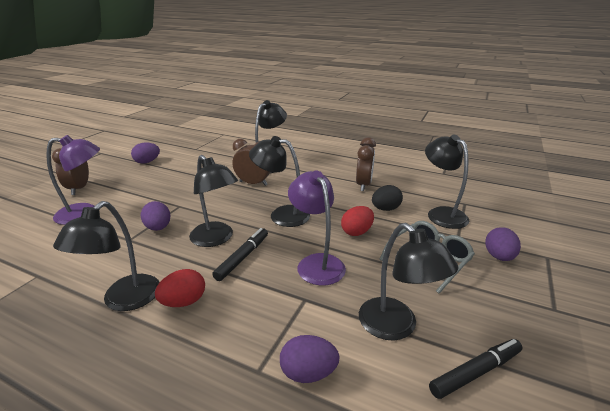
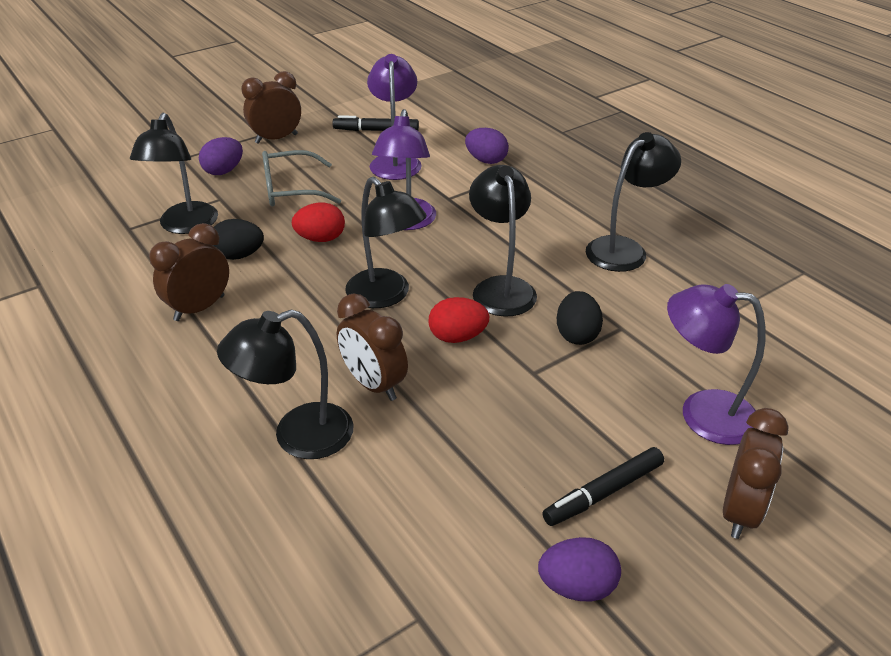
camera: 150 degrees left, 10 degrees up
purple egg [141,201,170,231] -> black egg [557,291,603,345]
red egg [155,269,205,307] -> red egg moved to [429,297,489,343]
black marker [212,228,268,281] -> black marker moved to [542,447,664,526]
black lamp [359,223,459,341] -> purple lamp [367,54,422,180]
none -> brown clock [241,71,301,144]

